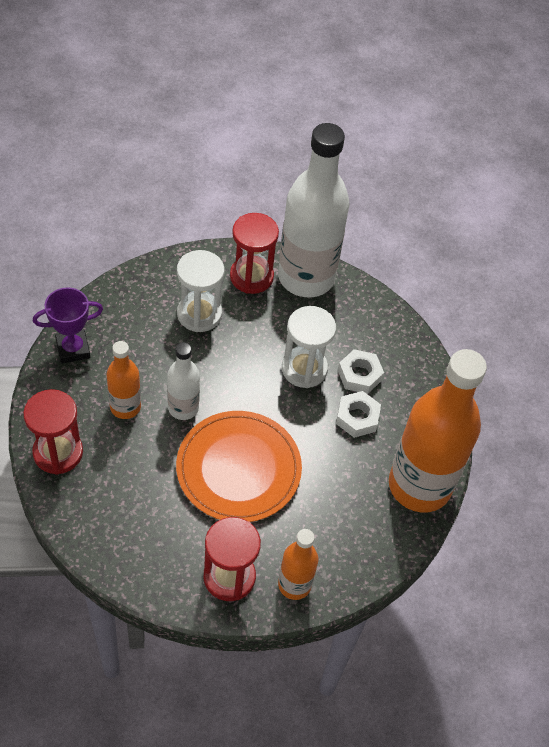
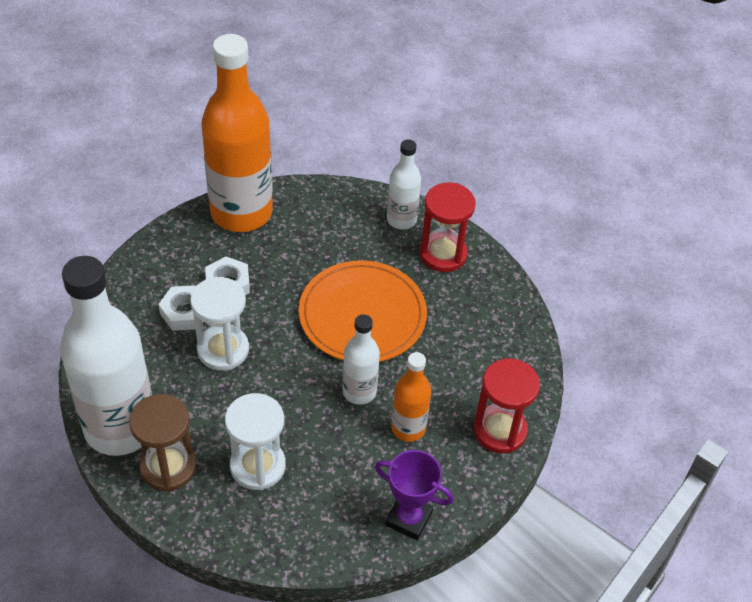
camera: 135 degrees left, 5 degrees down
red hourglass [230,213,279,294] -> brown hourglass [129,394,197,492]
orange bottle [278,529,318,600] -> white bottle [387,139,421,230]

